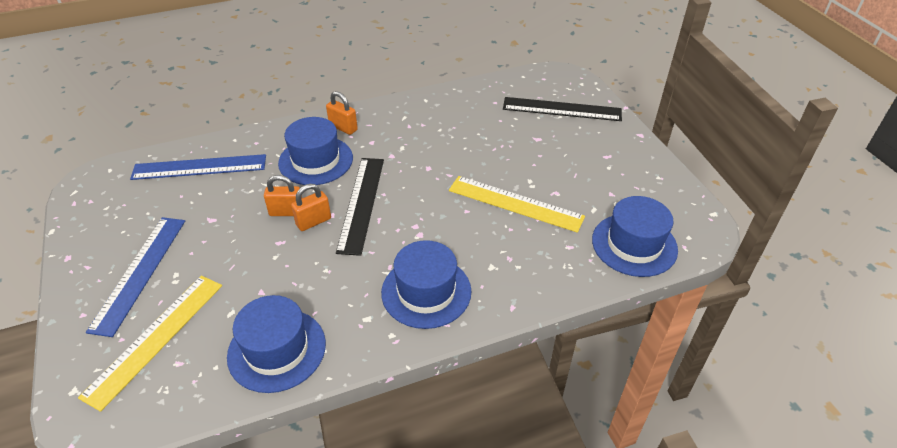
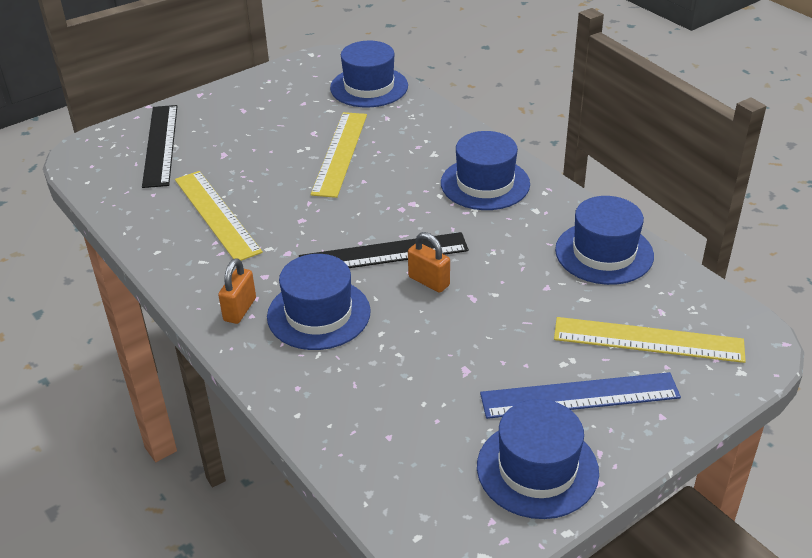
camera: 105 degrees left, 5 degrees down
blue ruler [130,154,266,180] -> none
orange padlock [264,175,302,216] -> none
none -> yellow ruler [175,171,263,261]
none -> blue hat [477,399,599,519]

